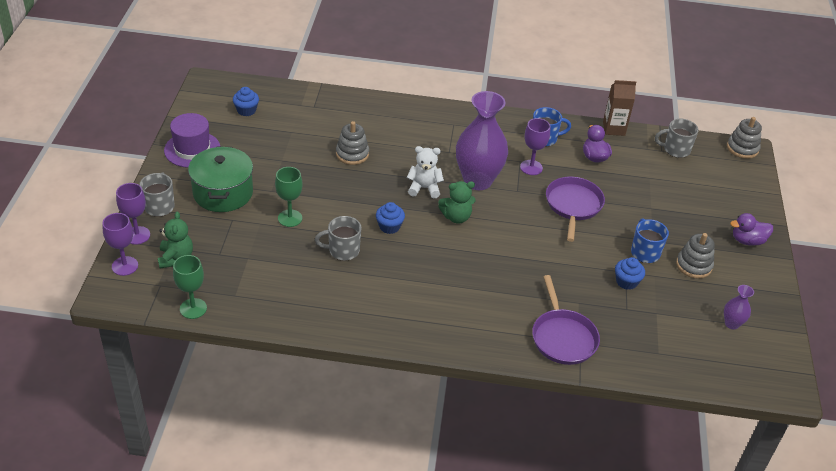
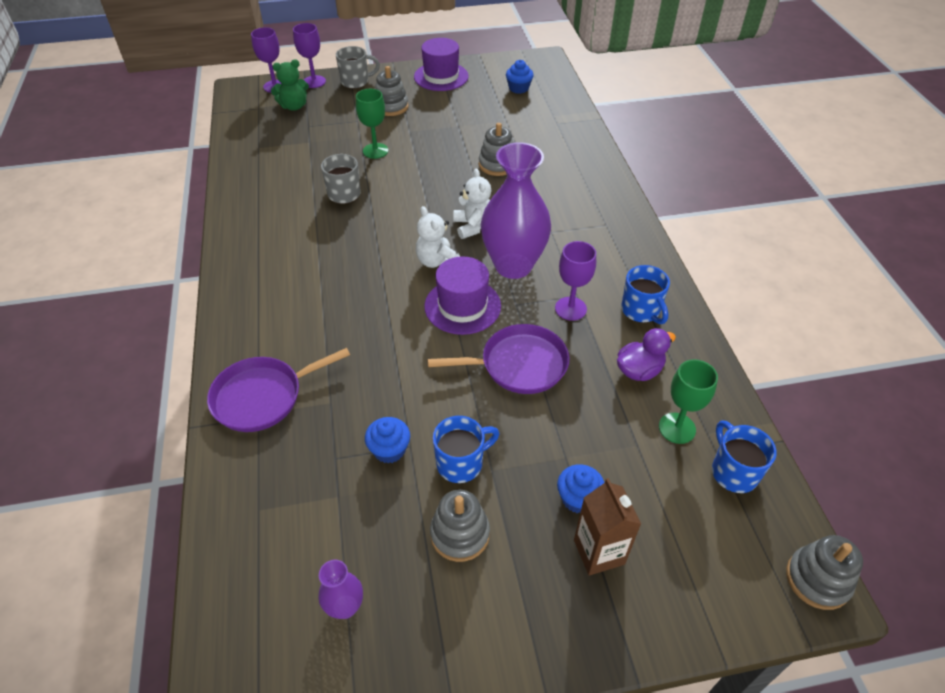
camera: 75 degrees right, 5 degrees up
green goblet [173,255,207,319] -> green goblet moved to [659,359,718,444]
green pot [188,147,253,212] -> grey stacking toy [375,66,408,116]
blue cupcake [376,202,405,234] -> blue cupcake moved to [557,464,605,513]
green teddy bear [438,181,476,224] -> white teddy bear [416,206,460,268]
brown carton [603,80,636,136] -> brown carton moved to [574,478,641,576]
grey mug [655,119,699,158] -> blue mug [712,420,777,493]
purple duck [730,213,773,246] -> none
none -> purple hat [424,256,501,335]

